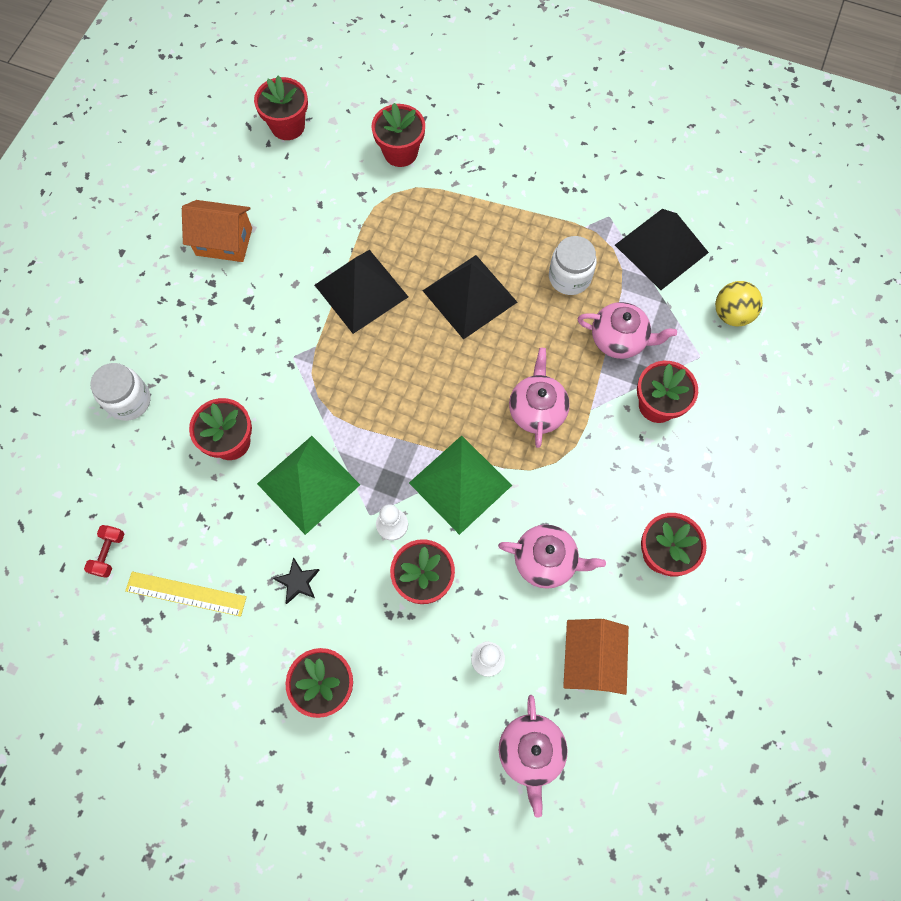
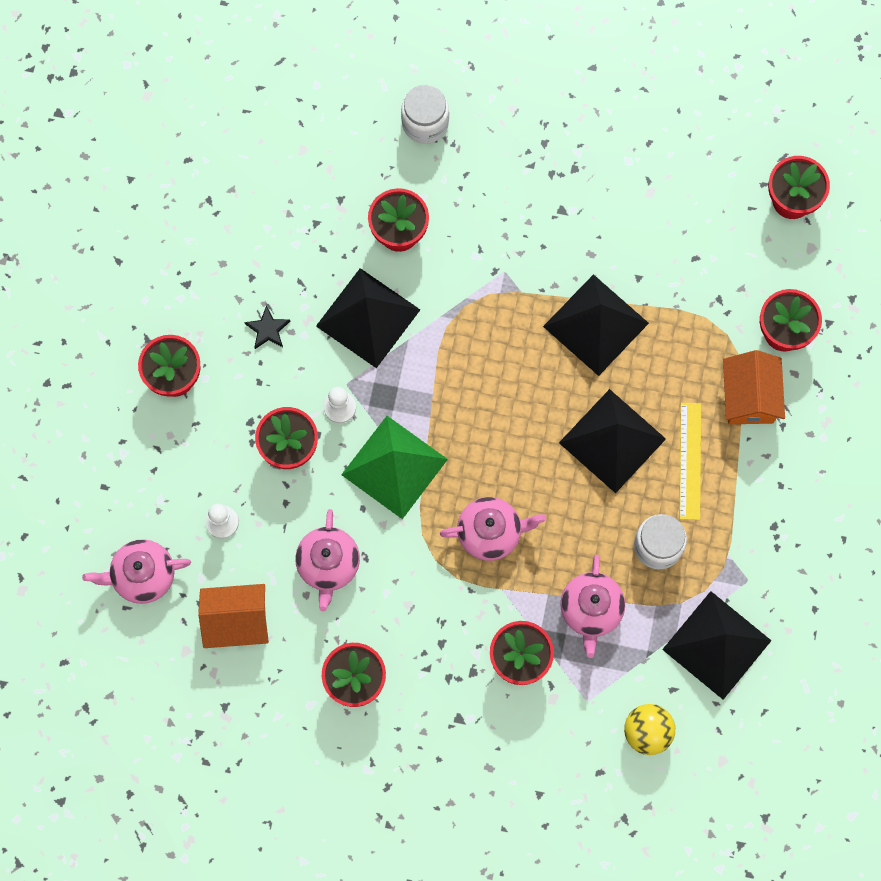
camera: 80 degrees right, 5 degrees up
red dumbbell [84,525,124,578] -> none
yellow ruler [125,571,247,617] -> yellow ruler moved to [680,403,701,520]
orange house [182,200,252,262] -> orange house moved to [723,350,785,424]
green pyramid [257,436,360,535] -> black pyramid [316,268,420,368]

